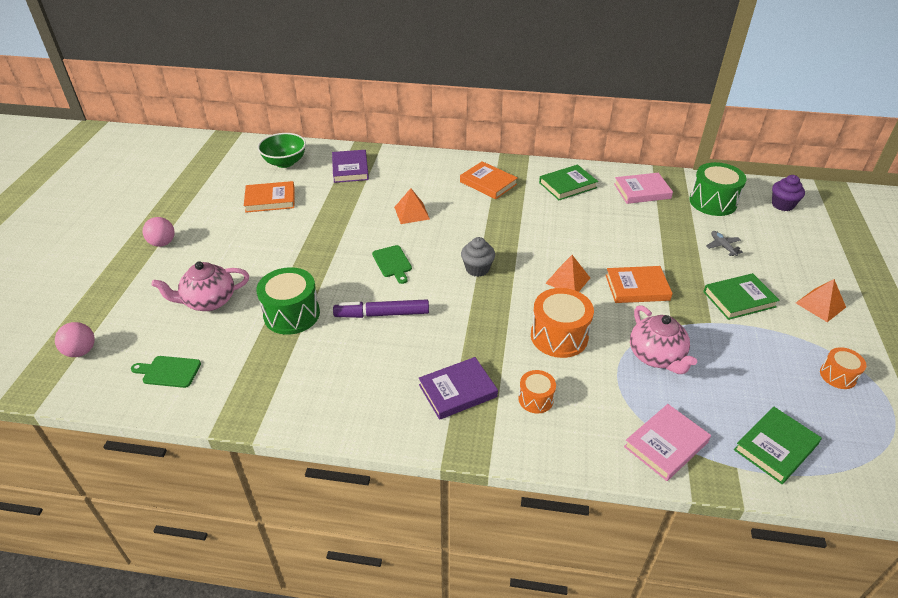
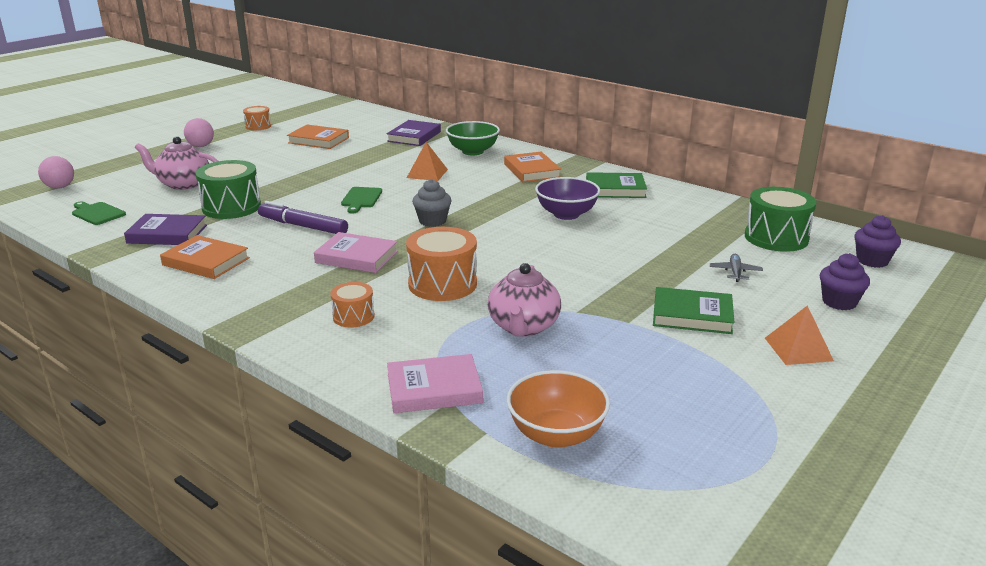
camera: 30 degrees right, 15 degrees down
green bowl [257,133,306,168] -> green bowl moved to [446,121,500,155]
purple book [419,357,498,420] -> purple book moved to [124,214,207,245]
orange pyramid [545,255,590,292] -> none
orange book [606,266,673,303] -> orange book moved to [160,235,250,279]
pink book [614,173,673,204] -> pink book moved to [314,232,398,273]
green book [734,406,822,484] -> orange bowl [507,370,610,448]
orange drum [820,347,866,389] -> orange drum moved to [243,106,271,130]
none -> purple bowl [535,177,600,220]
none -> purple cupcake [820,253,870,310]

